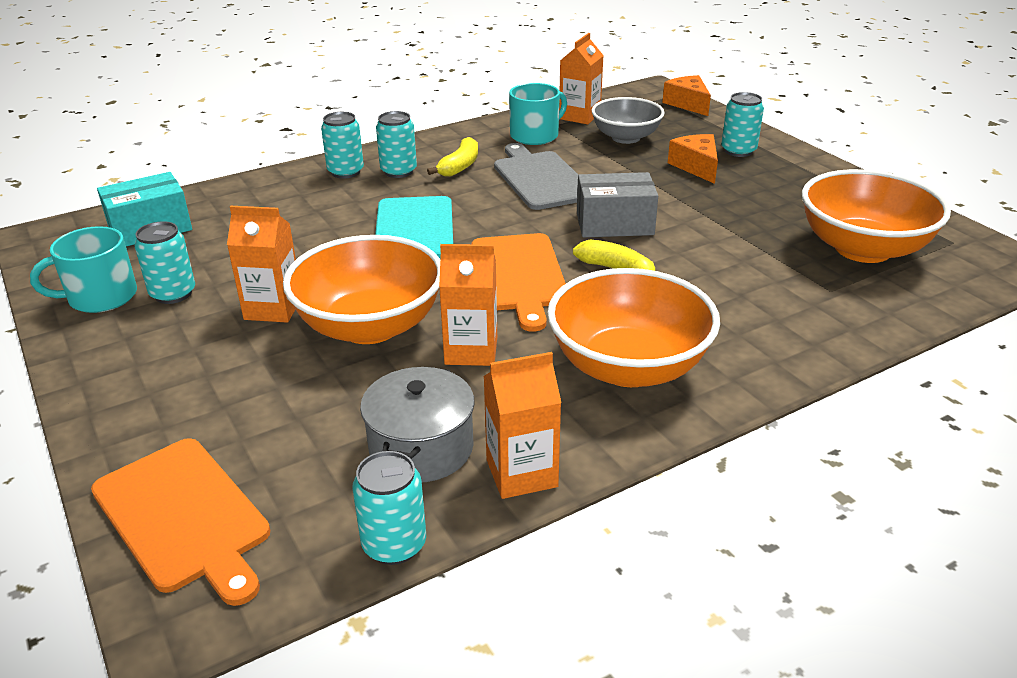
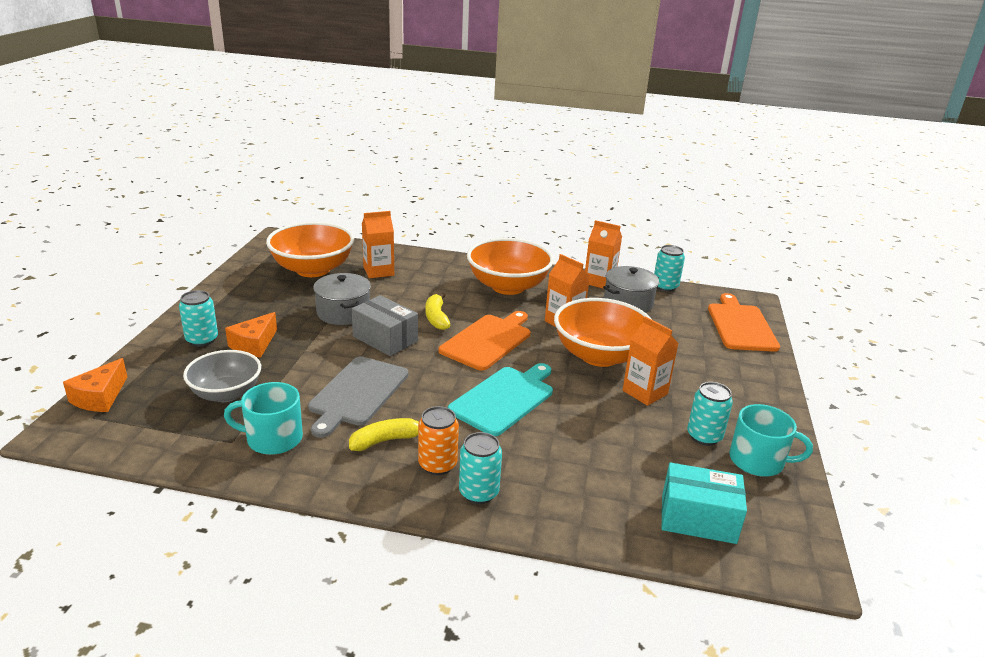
camera: 140 degrees left, 5 degrees down
turquoise can [376,111,417,178] -> orange can [418,406,459,475]
orange carton [559,33,604,124] -> orange carton moved to [362,211,394,278]
none -> grey pot [313,273,371,325]

